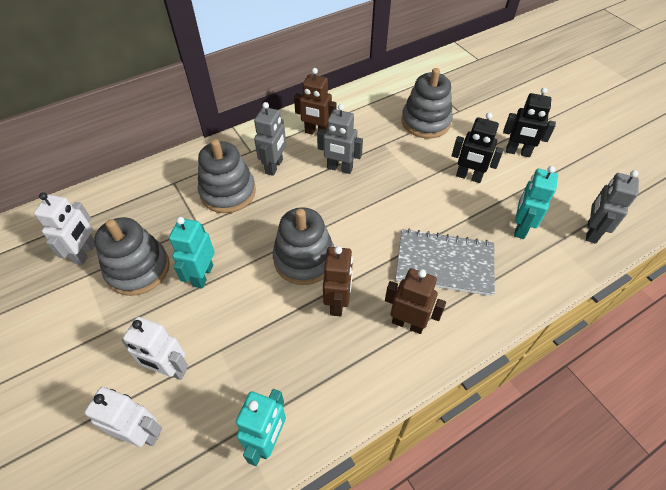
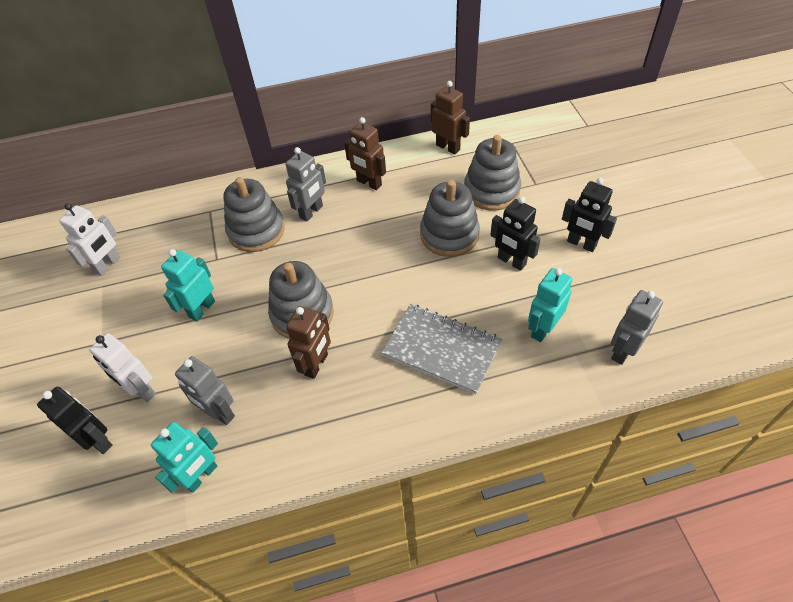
camera: 20 degrees right, 0 degrees up
white robot [84,387,162,447] -> black robot [37,387,113,454]
grey stacking toy [94,217,170,296] -> grey stacking toy moved to [420,180,480,257]
grey robot [317,104,363,174] -> grey robot moved to [175,356,235,425]
brown robot [385,268,446,334] -> brown robot moved to [431,81,470,154]

